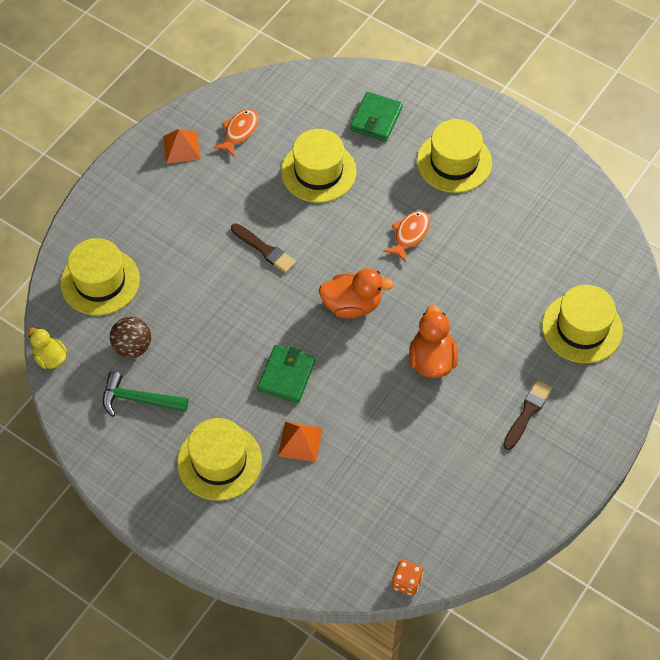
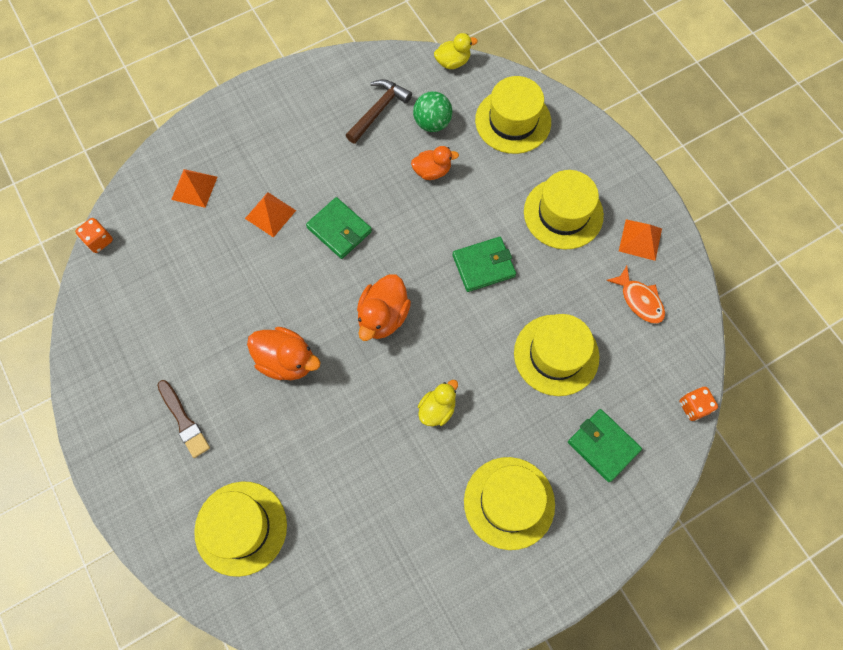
camera: 115 degrees right, 10 degrees up
green hammer [103,371,189,417] -> brown hammer [346,79,412,144]
brown ball [110,317,151,358] -> green ball [413,91,452,132]
yellow hat [177,418,262,501] -> yellow hat moved to [524,170,604,250]
brown brush [231,223,296,273] -> green wallet [453,237,516,292]
orange fish [383,210,430,262] -> yellow duck [418,380,458,426]
none -> orange pyramid [171,169,217,208]
none -> orange duck [411,146,459,180]
none -> orange dice [679,387,718,421]

